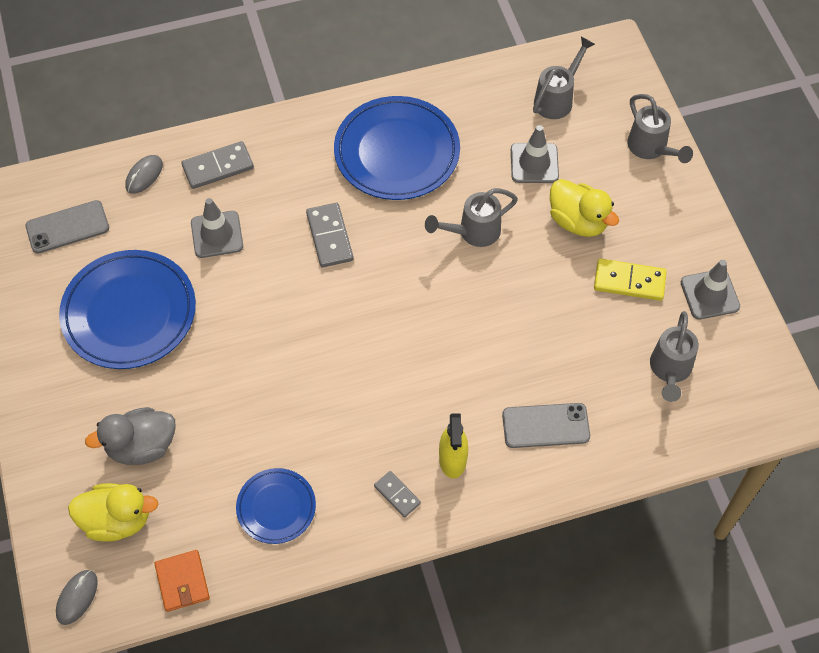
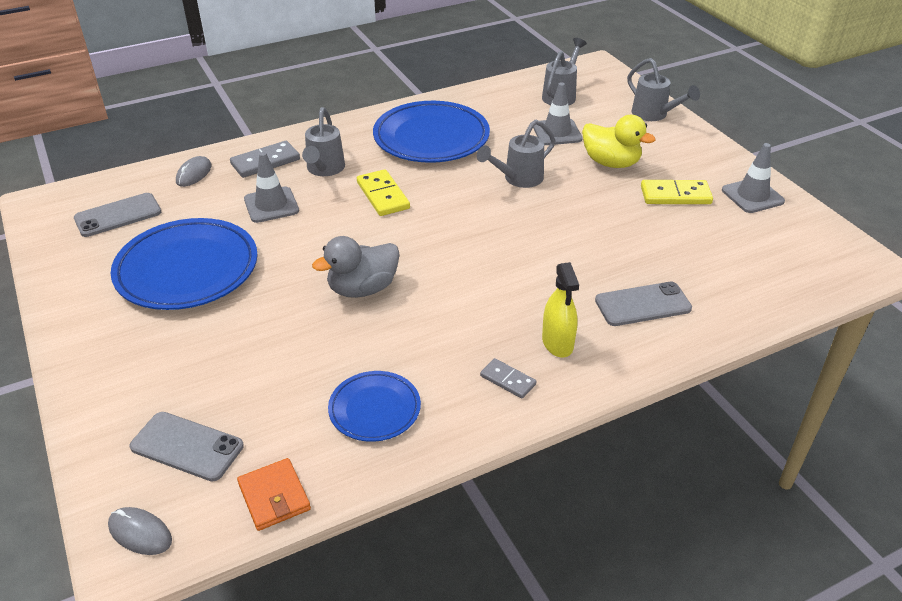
camera: 10 degrees left, 20 degrees down
grey mouse [56,570,98,625] -> grey mouse turned 75 degrees counterclockwise [108,507,172,555]
yellow duck [68,483,159,542] -> grey phone [129,412,244,482]
grey duck [85,407,176,465] -> grey duck moved to [312,236,400,298]
grey domino [306,203,354,267] -> yellow domino [357,169,410,216]
grey watering can [650,311,699,402] -> grey watering can moved to [302,107,345,176]

